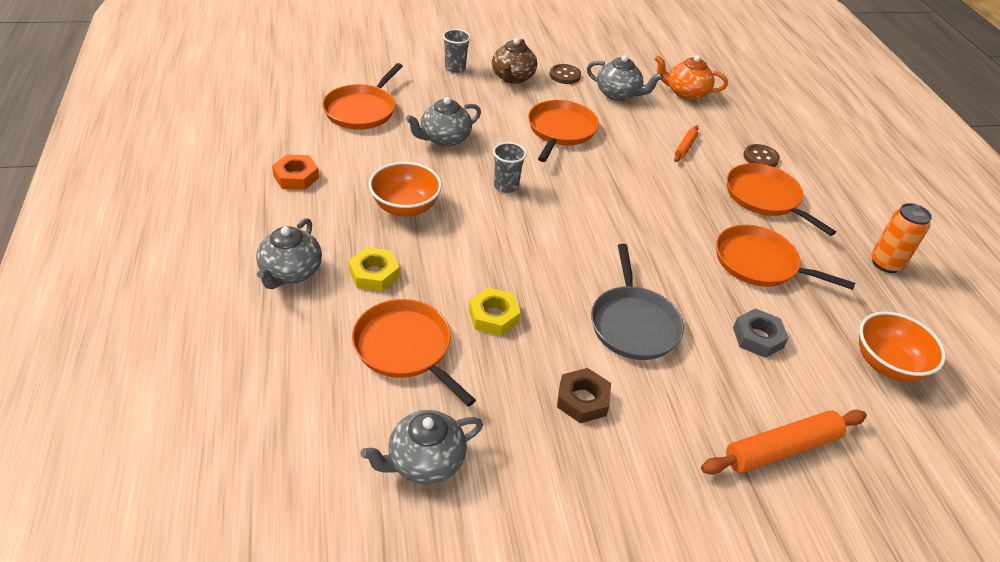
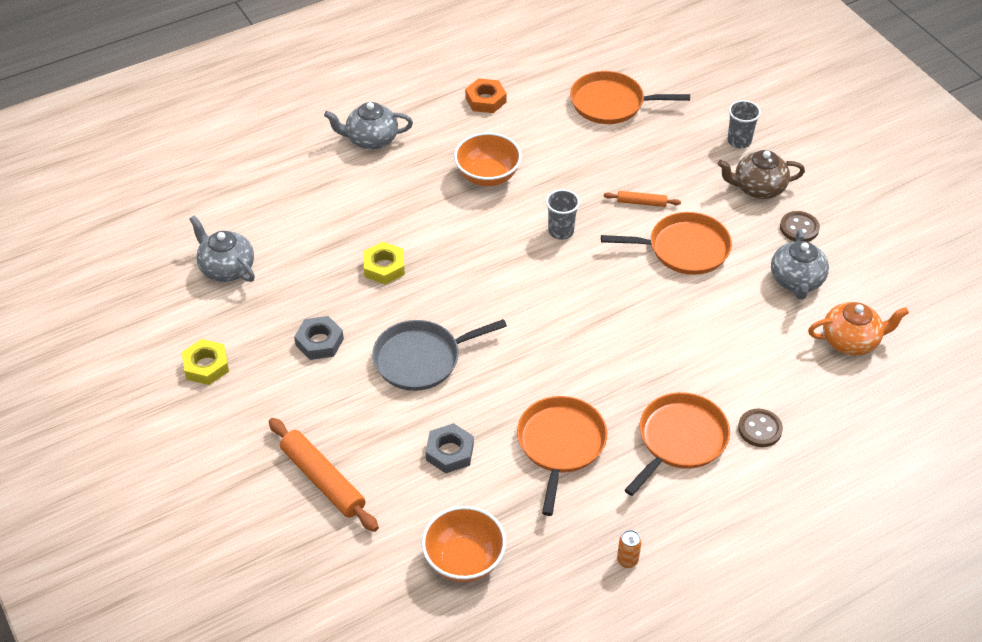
camera: 75 degrees right, 5 degrees up
yellow nut [349,247,400,291] -> yellow nut moved to [182,339,229,385]
orange pan [352,299,476,406] -> none
grey teapot [406,97,481,147] -> none
brown nut [557,368,611,423] -> grey nut [294,316,344,360]
orange teapot [655,55,728,100] -> orange teapot turned 90 degrees clockwise [808,302,909,356]
orange rolling pin [674,126,699,162] -> orange rolling pin moved to [604,191,681,207]
orange can [871,203,932,273] -> orange can [617,530,642,568], size x0.55

